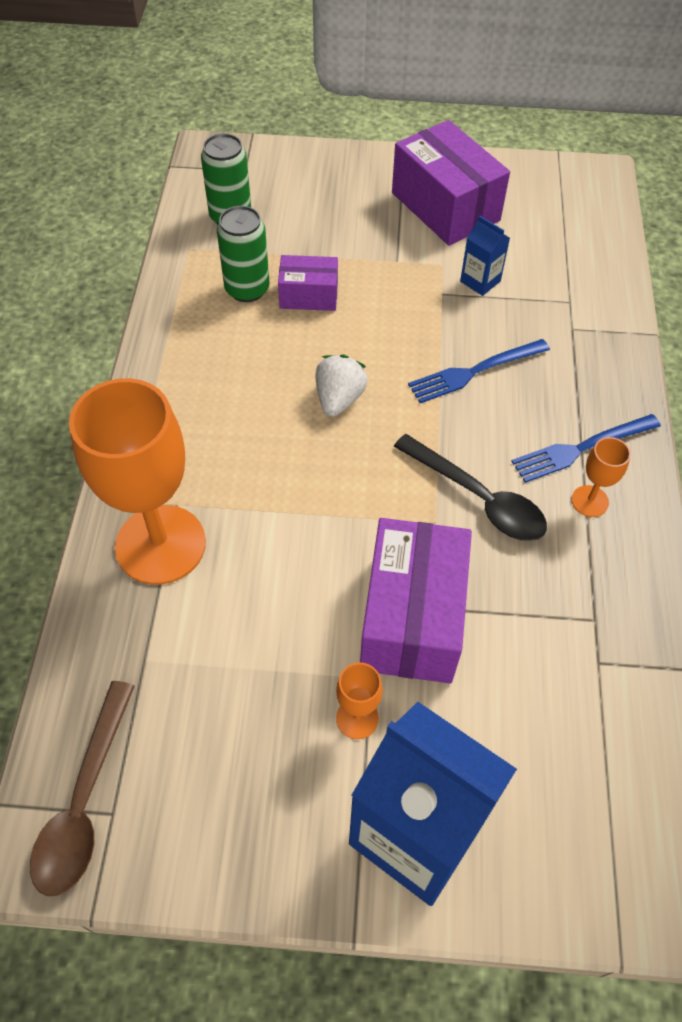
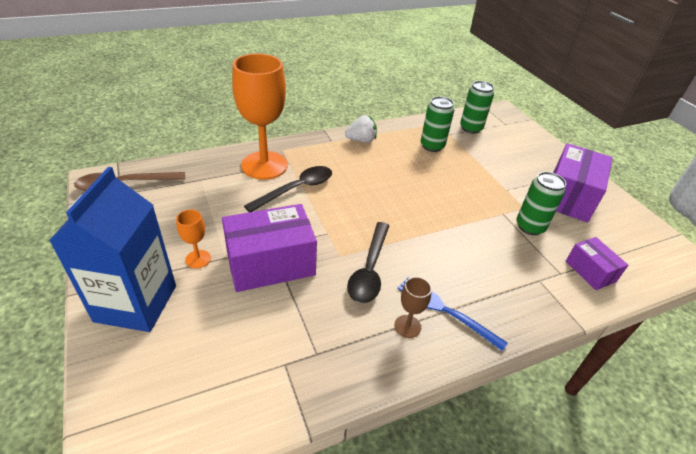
camera: 60 degrees right, 15 degrees down
purple box [278,255,338,311] -> purple box moved to [566,237,629,290]
white strawberry [315,354,368,417] -> white strawberry moved to [345,115,377,143]
blue fork [408,339,550,403] -> none
blue carton [460,216,510,296] -> green can [516,172,566,235]
orange goblet [571,437,631,517] -> brown goblet [394,277,432,338]
none -> black spoon [244,166,332,212]

